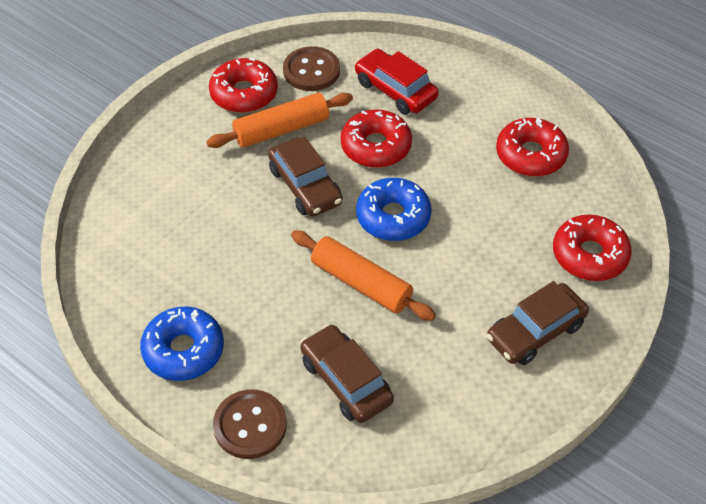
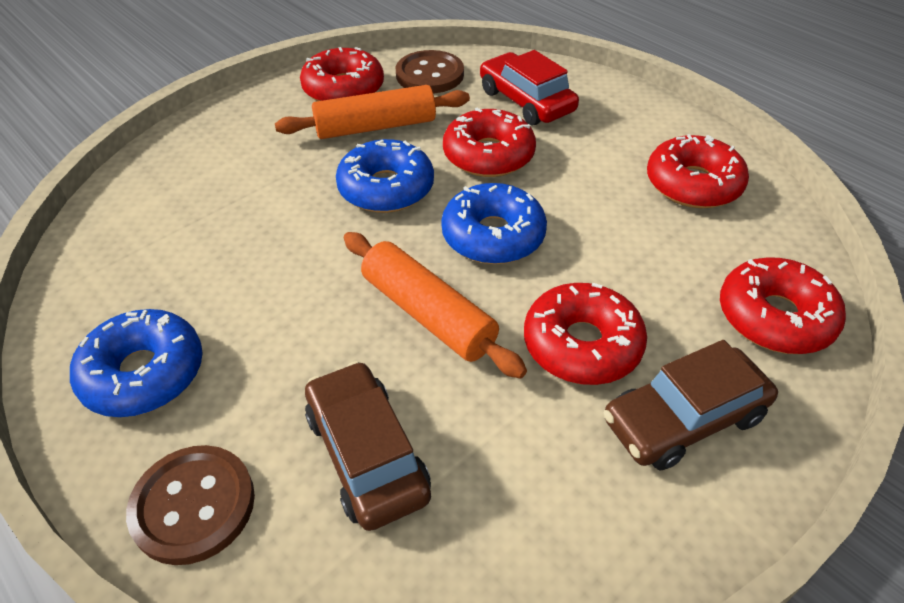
camera: 10 degrees right, 5 degrees down
brown car [268,136,343,217] -> blue donut [336,139,434,213]
none -> red donut [524,283,647,385]

